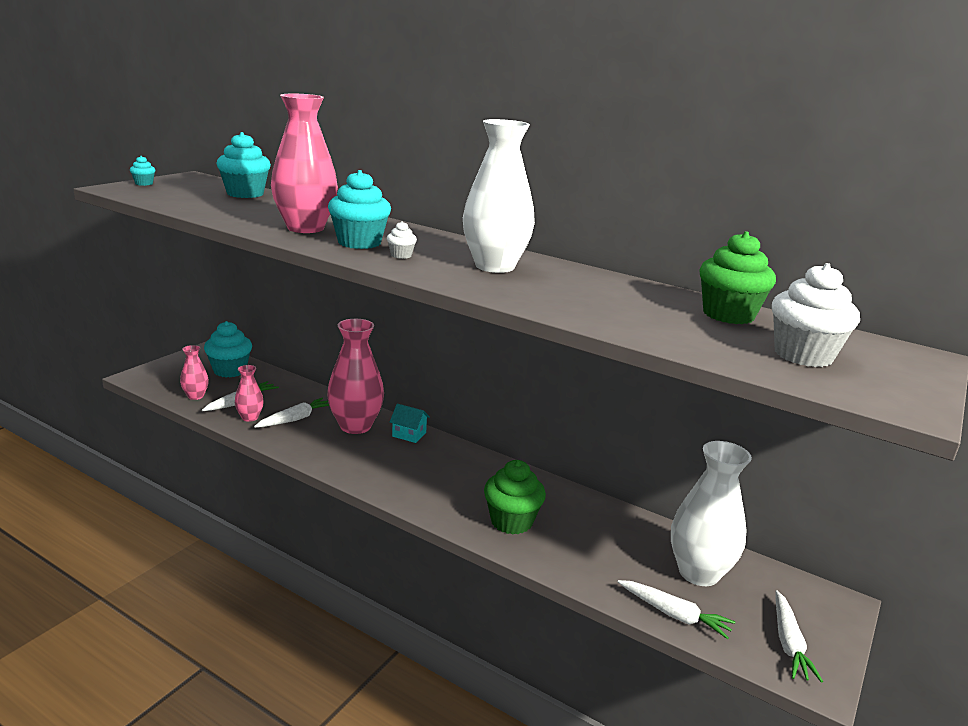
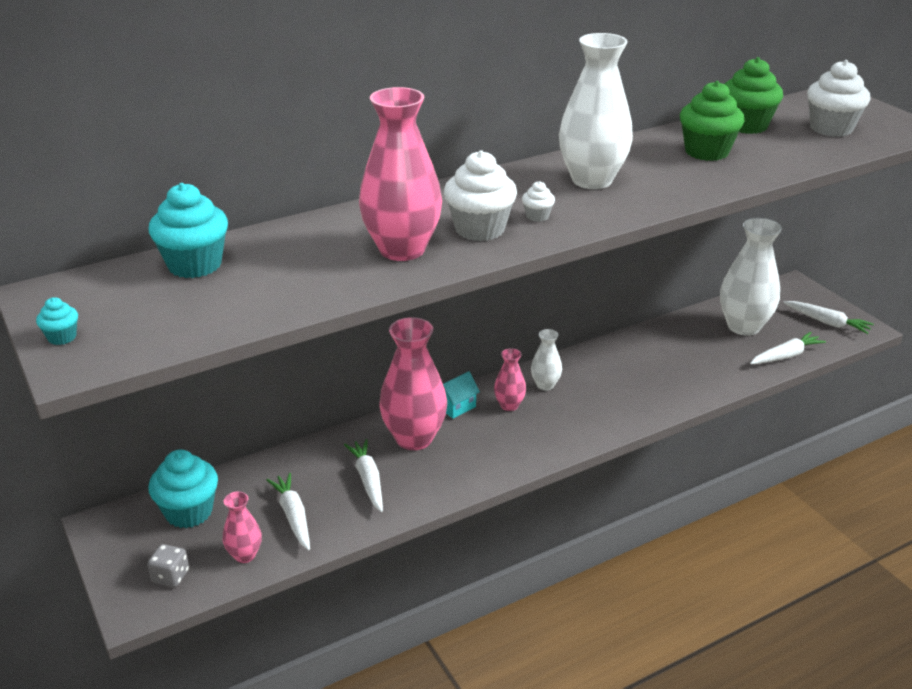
camera: 60 degrees left, 10 degrees up
pink vase [235,365,264,422] -> pink vase moved to [494,348,526,411]
turquoise cupcake [328,170,391,249] -> white cupcake [444,150,517,241]
green cupcake [484,460,546,534] -> green cupcake moved to [680,81,745,161]
none -> grey dice [147,544,189,587]
none -> white vase [531,329,562,391]

